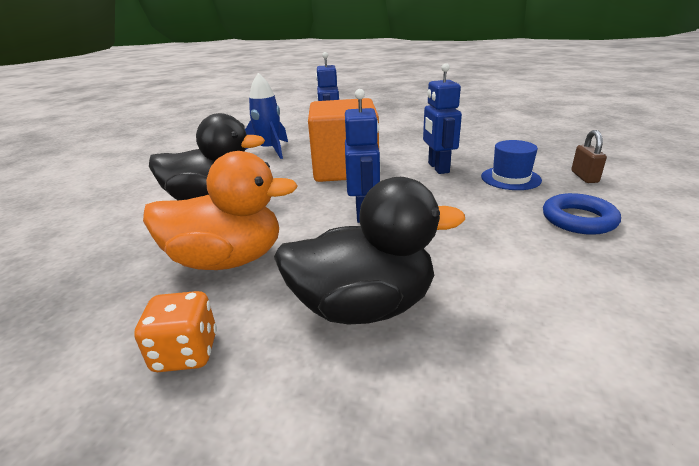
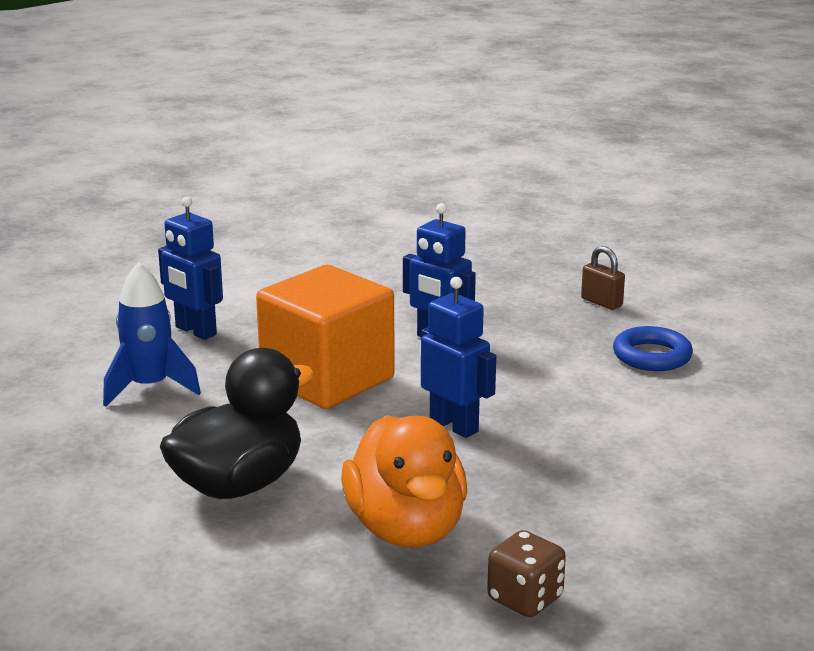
camera: 45 degrees left, 5 degrees down
orange dice [134,291,217,372] -> brown dice [487,530,566,617]
orange duck [143,151,298,270] -> orange duck turned 120 degrees clockwise [341,415,467,547]
black duck [274,177,465,324] -> none
blue hat [481,140,542,190] -> none

